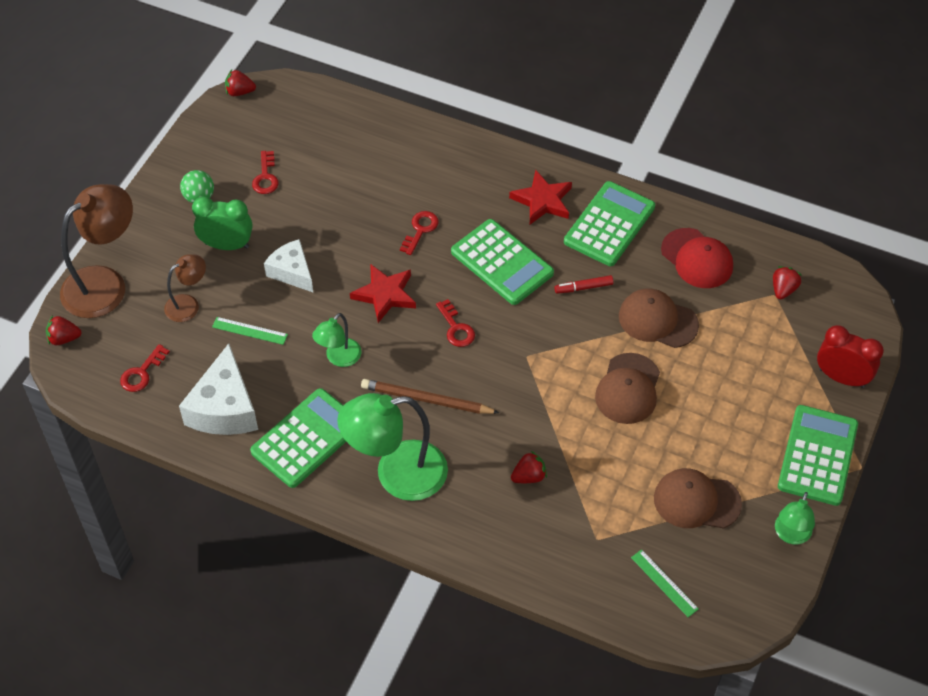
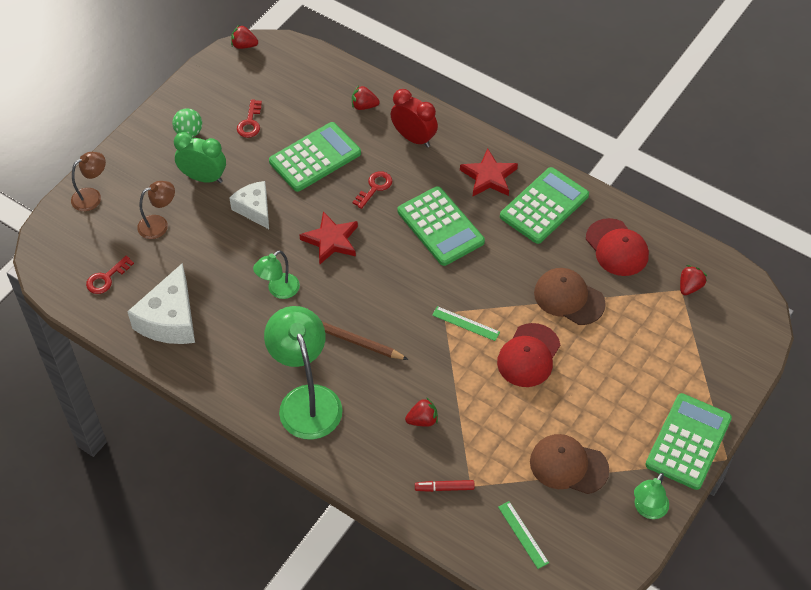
camera: 10 degrees right, 0 degrees up
red strawberry [46,315,82,345] -> red strawberry moved to [352,85,380,110]
brown lamp [60,184,133,318] -> brown lamp [71,152,106,211], size x0.53
green ruler [212,317,288,345] -> green ruler moved to [432,306,500,341]
green calculator [250,388,346,488] -> green calculator moved to [269,122,361,192]
green lamp [337,393,448,501] -> green lamp turned 75 degrees clockwise [264,306,343,440]
red key [436,299,475,347] -> none
red marker [554,275,613,294] -> red marker moved to [415,480,475,492]
brown cap [595,353,660,424] -> red cap [497,323,560,387]
red clock [817,325,884,388] -> red clock moved to [390,89,438,147]

